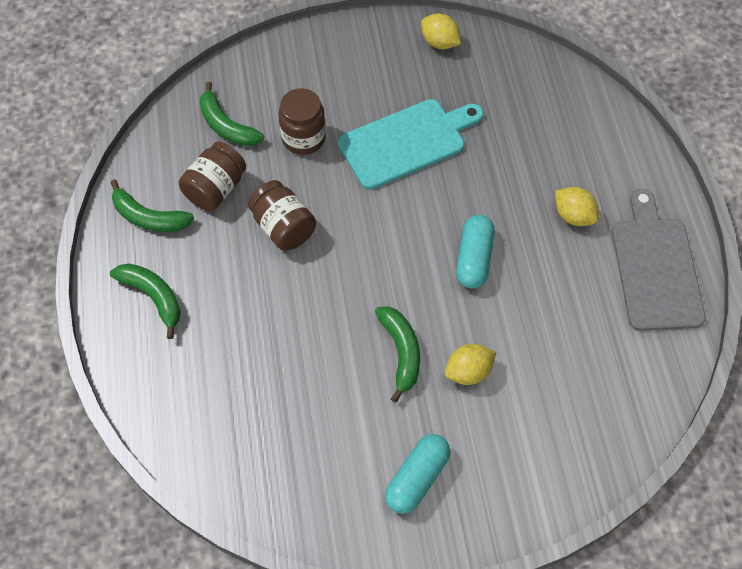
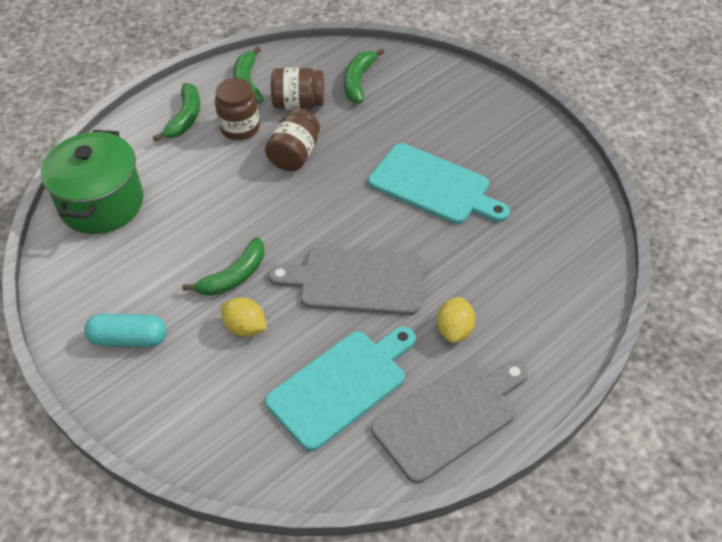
camera: 60 degrees right, 10 degrees down
brown jar [278,88,326,155] -> brown jar moved to [215,78,260,140]
yellow lemon [421,14,461,49] -> none
turquoise capsule [456,215,495,289] -> grey cutting board [268,248,423,315]
none -> green pot [41,130,144,234]
none -> turquoise cutting board [265,327,416,451]

